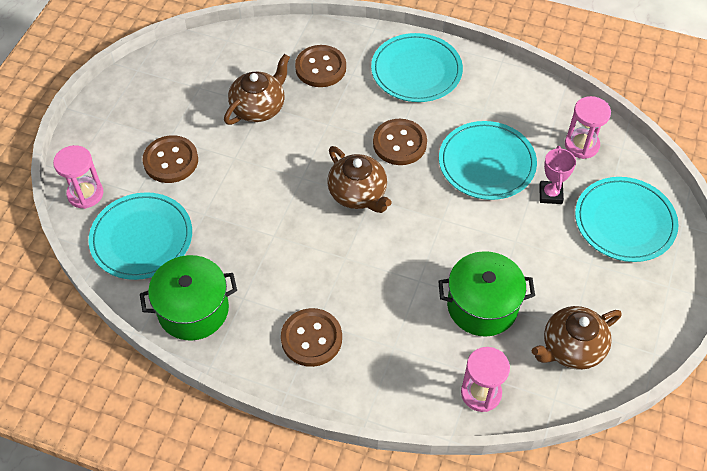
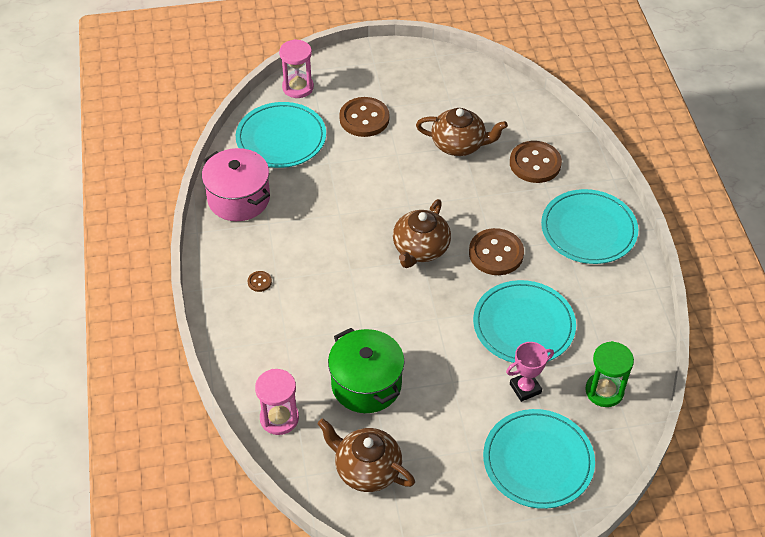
camera: 60 degrees right, 5 degrees down
green pot [140,255,237,341] -> pink pot [202,148,270,221]
brown button [281,308,342,367] -> brown button [248,271,272,292], size x0.43
pink hourglass [565,96,611,159] -> green hourglass [585,341,634,407]

